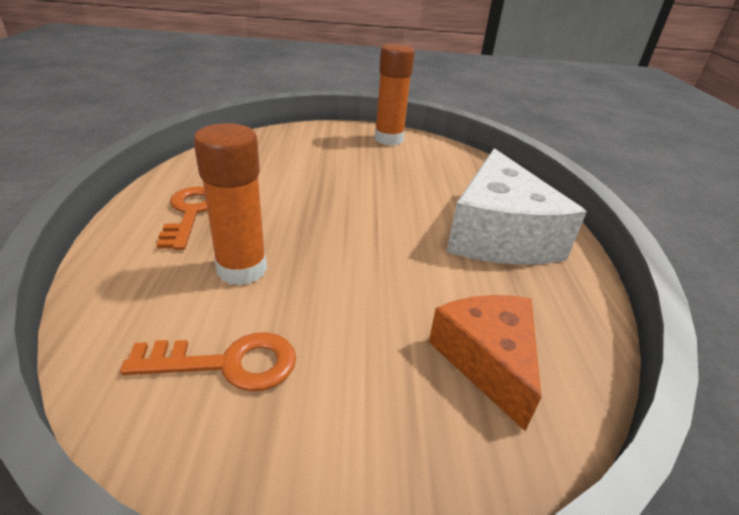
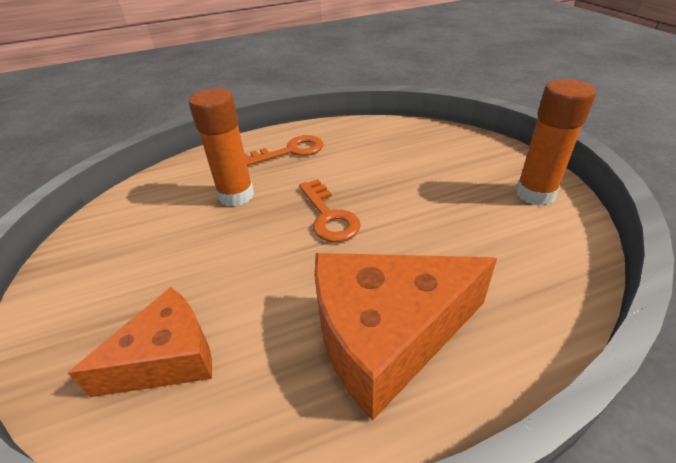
camera: 75 degrees right, 5 degrees up
orange key [120,332,296,391] -> orange key moved to [299,179,361,242]
white cheese [446,148,587,265] -> orange cheese [314,253,497,421]

